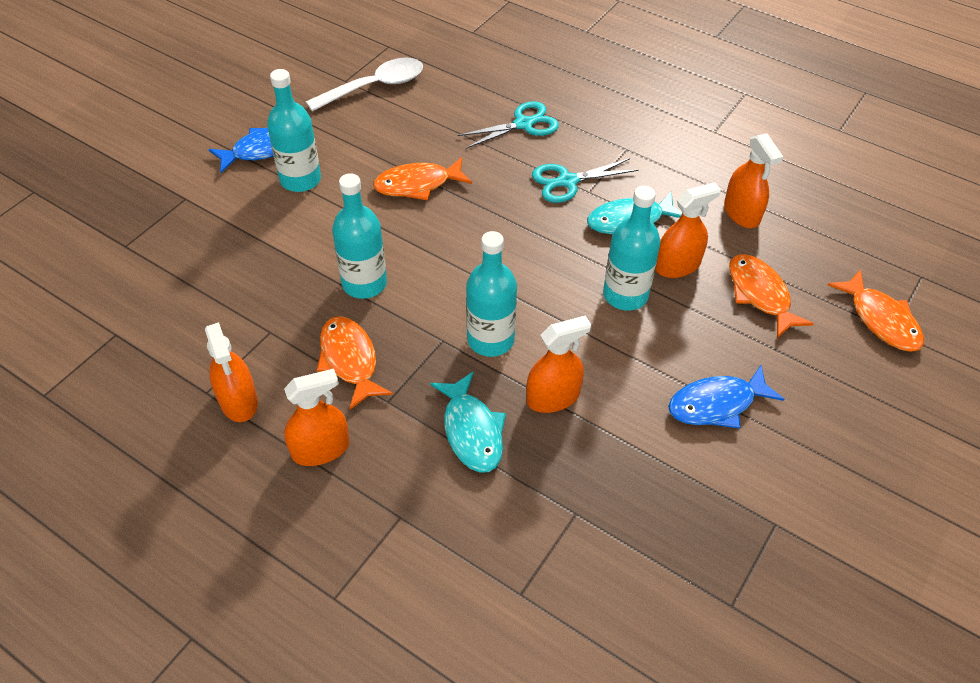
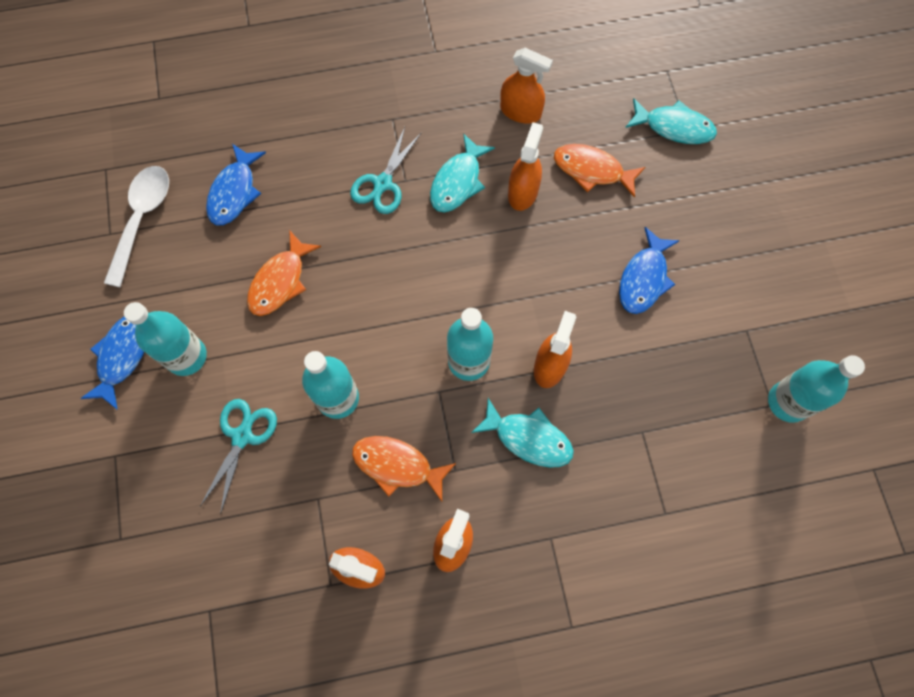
camera: 45 degrees left, 20 degrees up
turquoise scissors [458,101,559,149] -> turquoise scissors moved to [200,399,277,514]
turquoise bottle [603,186,661,311] -> turquoise bottle moved to [768,355,865,423]
orange fish [828,269,924,352] -> turquoise fish [625,98,717,144]
none -> blue fish [206,144,266,225]

